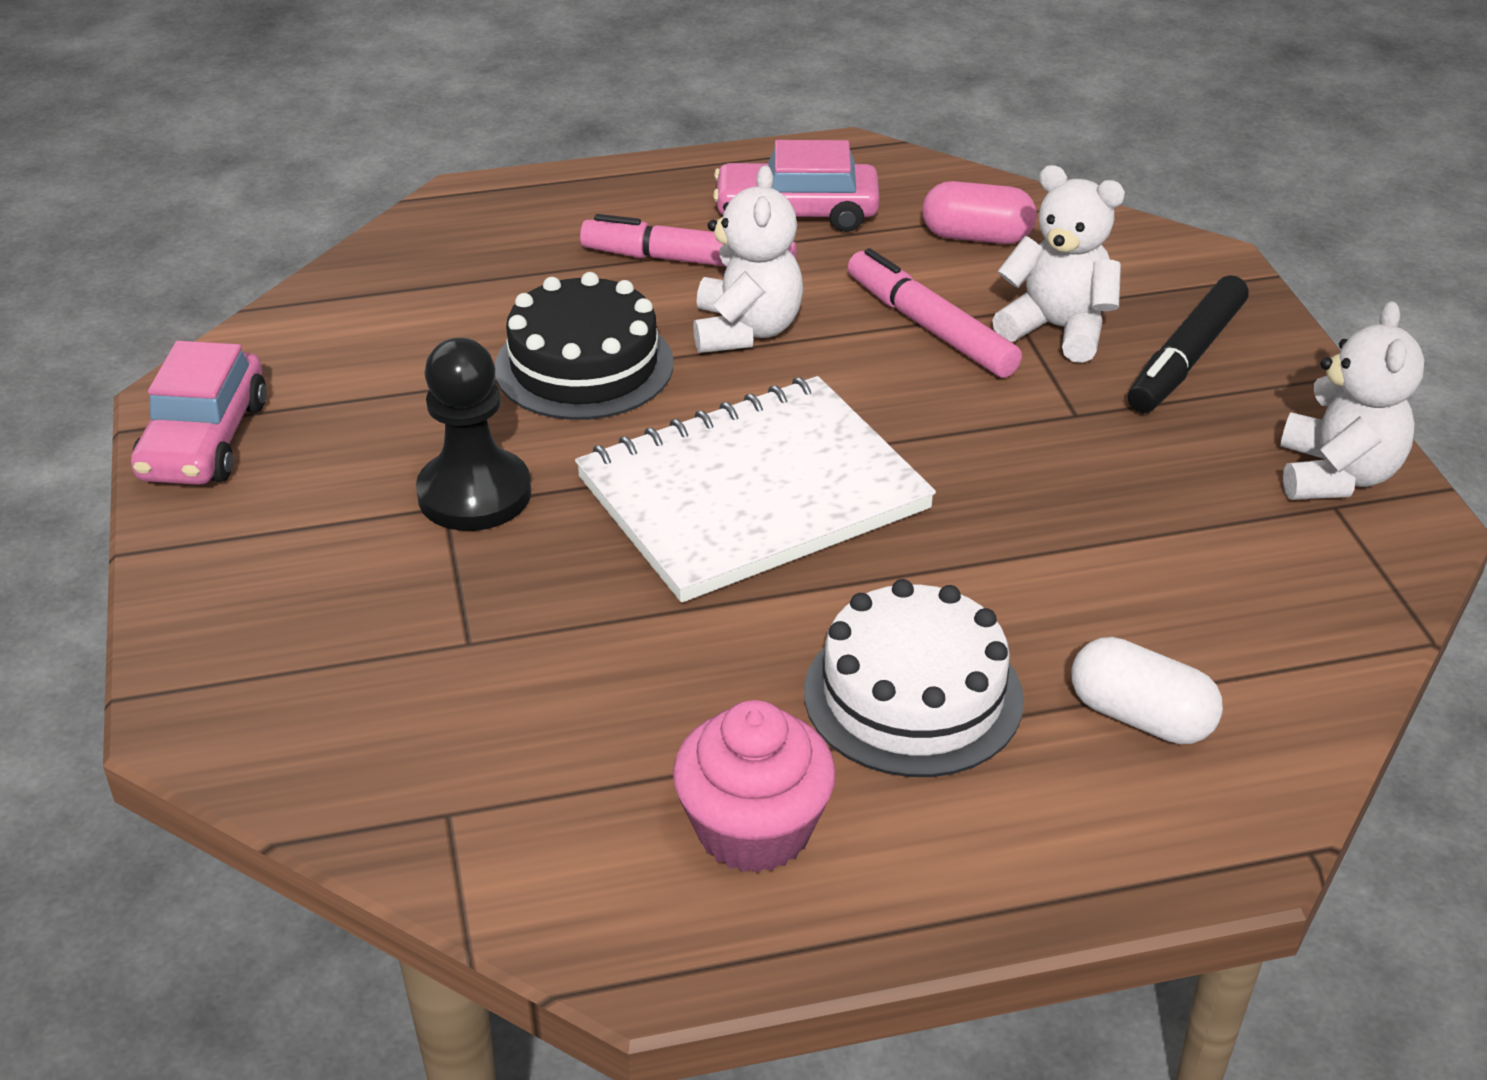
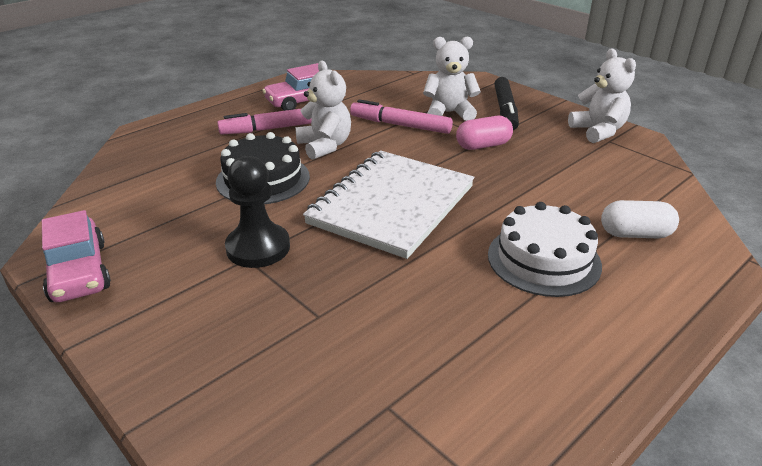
camera: 30 degrees left, 5 degrees down
pink cupcake [673,700,836,873] -> none
pink capsule [922,181,1036,244] -> pink capsule moved to [456,116,513,150]

